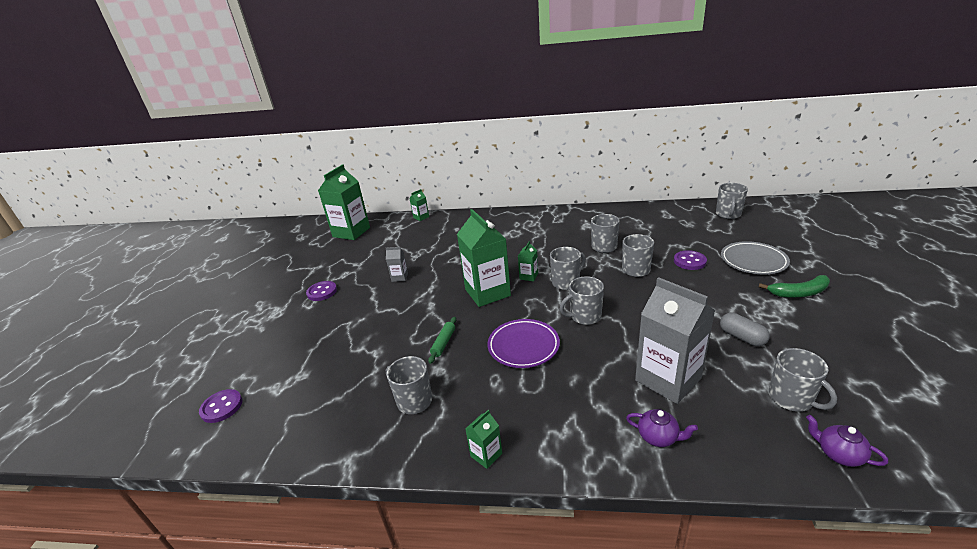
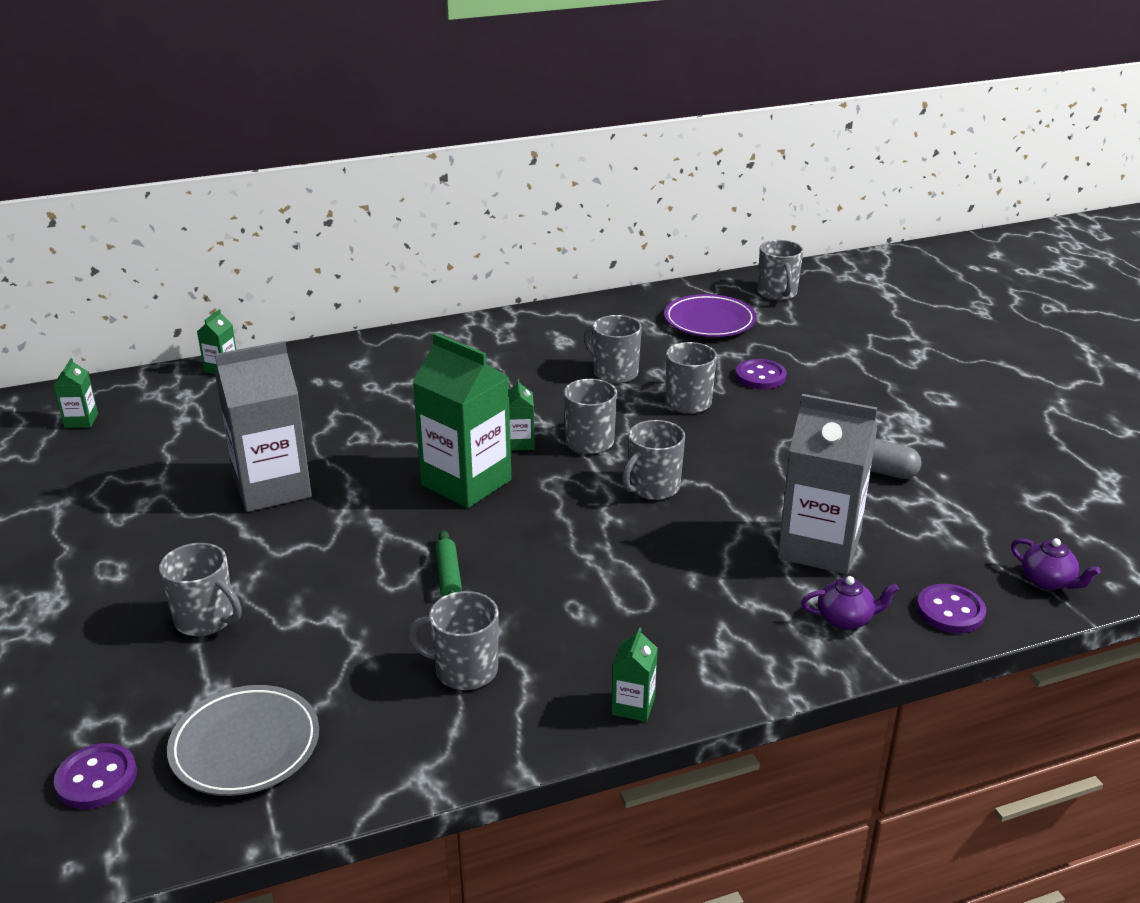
camera: 30 degrees left, 0 degrees up
purple button [306,281,337,301] -> purple button moved to [917,584,986,633]
green carton [318,164,370,240] -> green carton [53,358,98,428], size x0.44
grey carton [386,247,408,282] -> grey carton [215,341,312,512], size x2.26
purple plate [488,319,560,368] -> purple plate moved to [664,294,756,337]
grey plate [721,241,790,274] -> grey plate moved to [167,685,319,796]
green banana [758,275,830,298] -> none
grey mug [769,348,837,412] -> grey mug moved to [159,543,241,636]
purple teapot [806,415,888,467] -> purple teapot turned 150 degrees counterclockwise [1011,538,1100,590]

